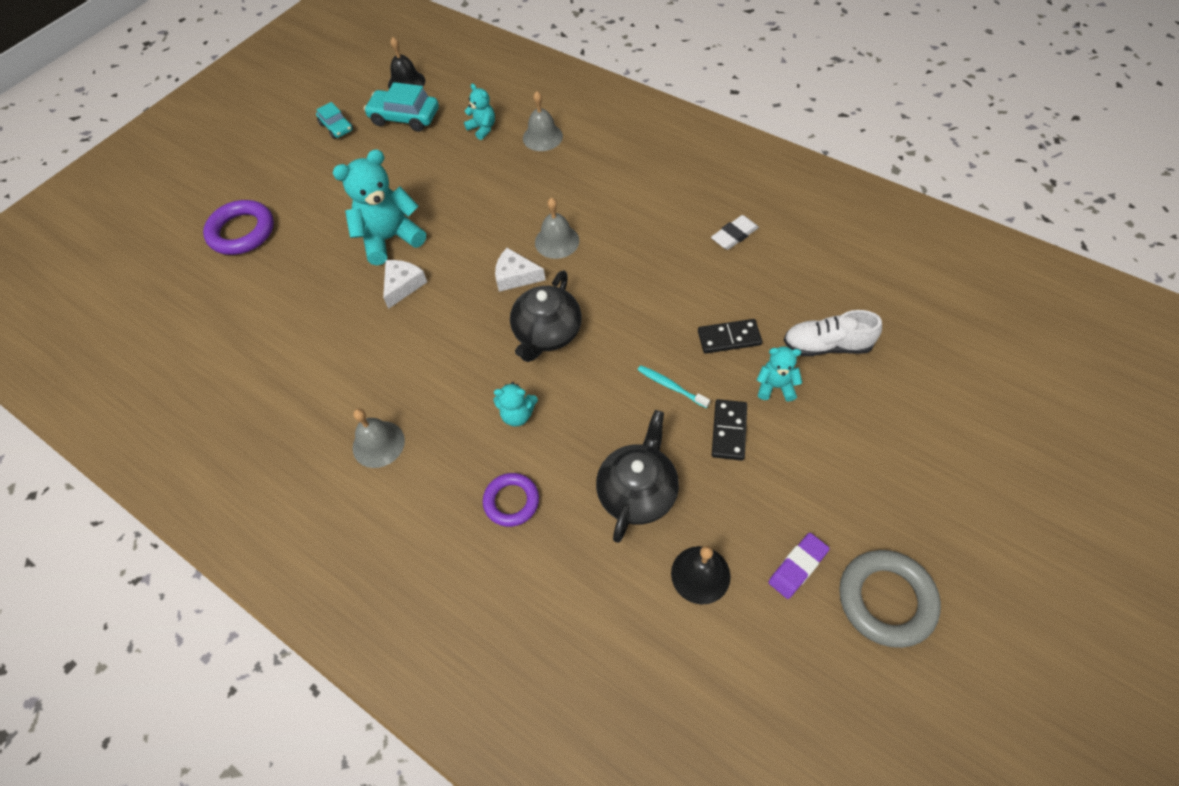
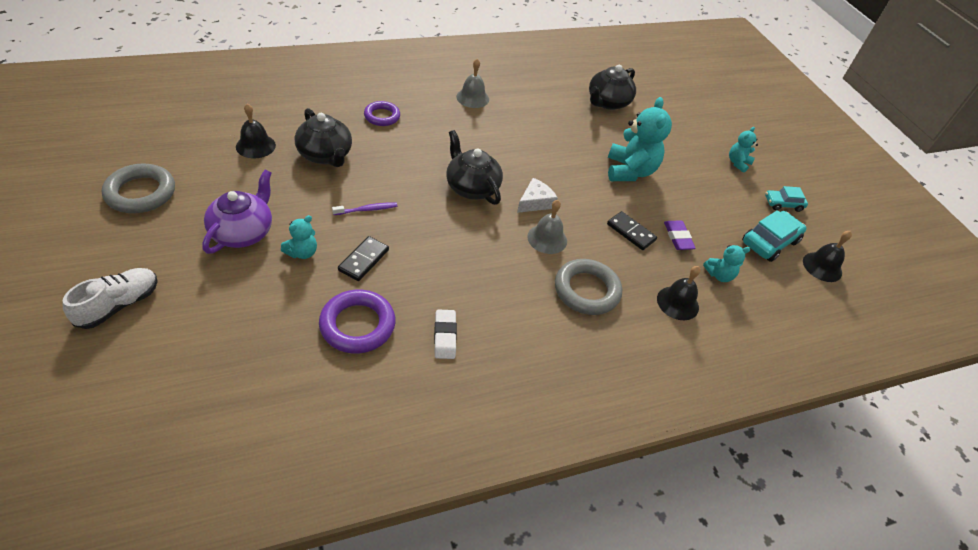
camera: 115 degrees right, 10 degrees down
purple ring [203,200,274,255] -> purple ring moved to [319,290,395,354]
white cheese [383,260,427,309] -> none
turquoise teddy bear [493,382,538,427] -> turquoise teddy bear moved to [729,127,758,173]
grey bell [523,91,563,151] -> black bell [657,266,700,320]
turquoise toothbrush [638,365,710,408] -> purple toothbrush [332,202,397,215]
black domino [712,399,747,461] -> black domino moved to [607,211,657,250]
purple eraser [768,533,830,599] -> purple eraser moved to [664,220,696,250]
white shoe [784,310,882,356] -> white shoe moved to [62,268,158,329]
none -> purple teapot [202,170,272,254]
none -> grey ring [555,259,622,315]
none -> black teapot [589,65,636,110]

